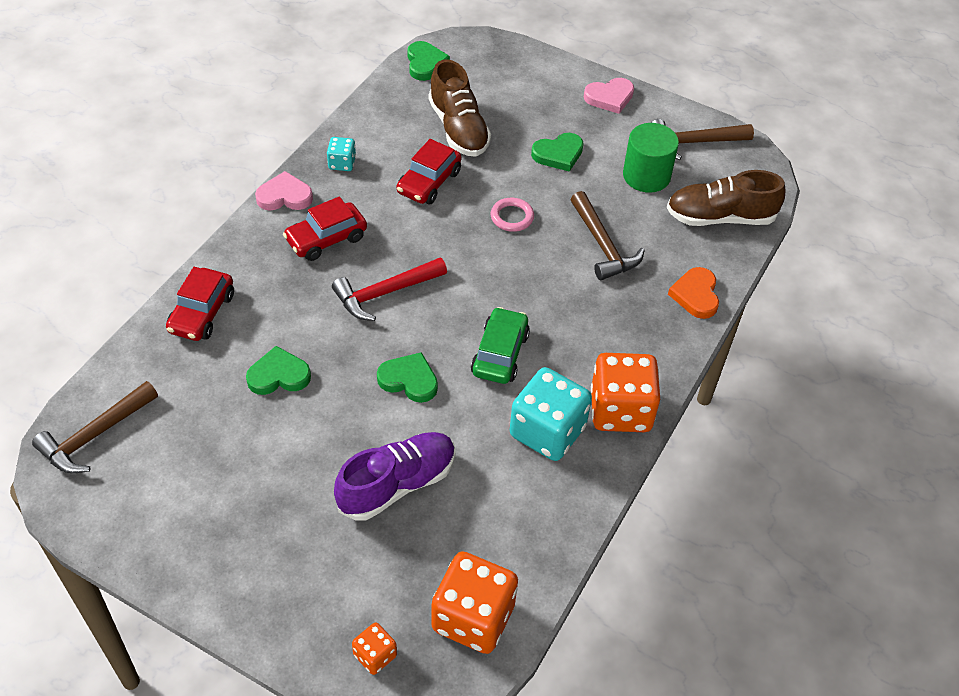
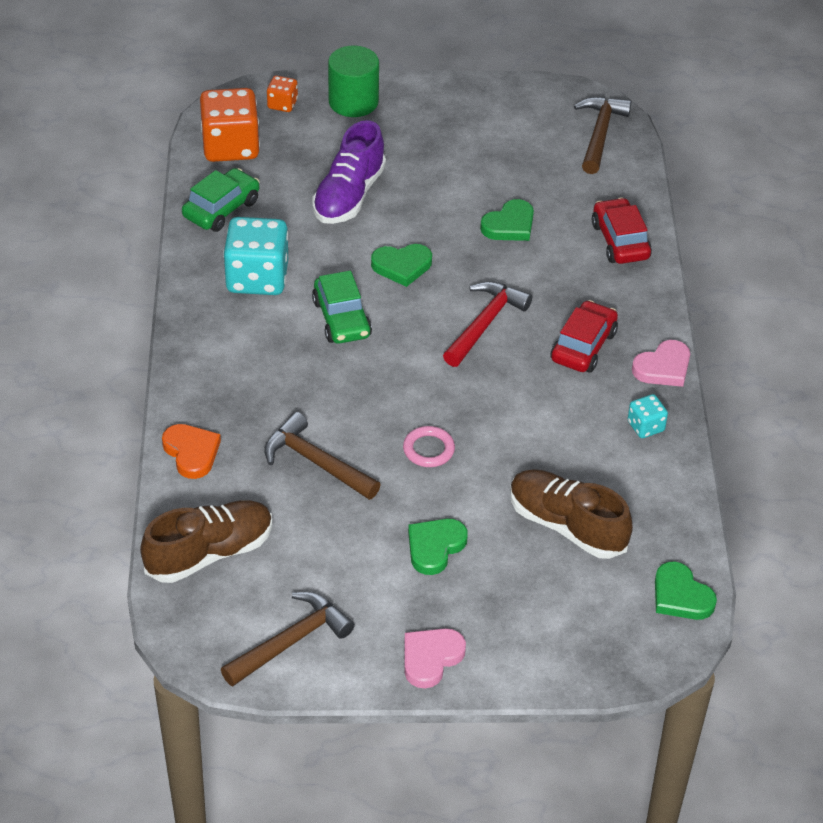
camera: 150 degrees right, 5 degrees down
red car [397,139,461,205] -> none
orange dice [591,353,660,432] -> none
green cylinder [623,123,679,193] -> green cylinder moved to [328,46,379,117]
none -> green car [182,168,260,232]

